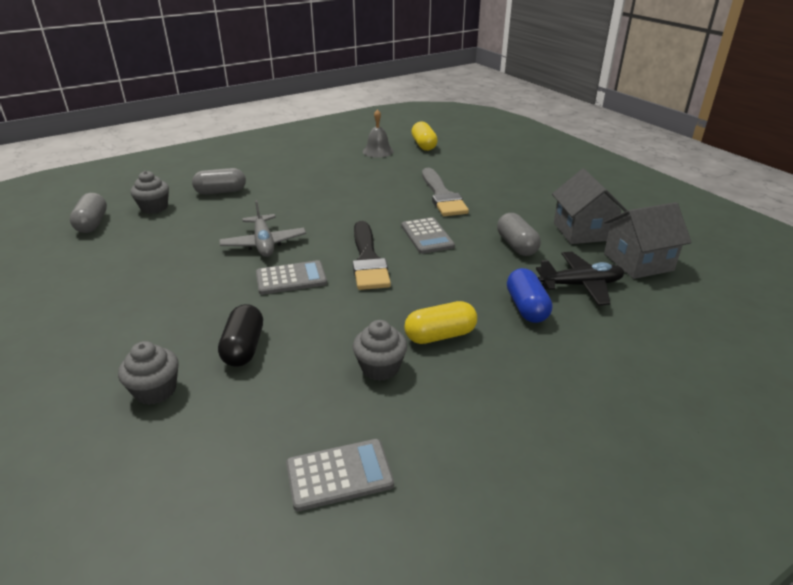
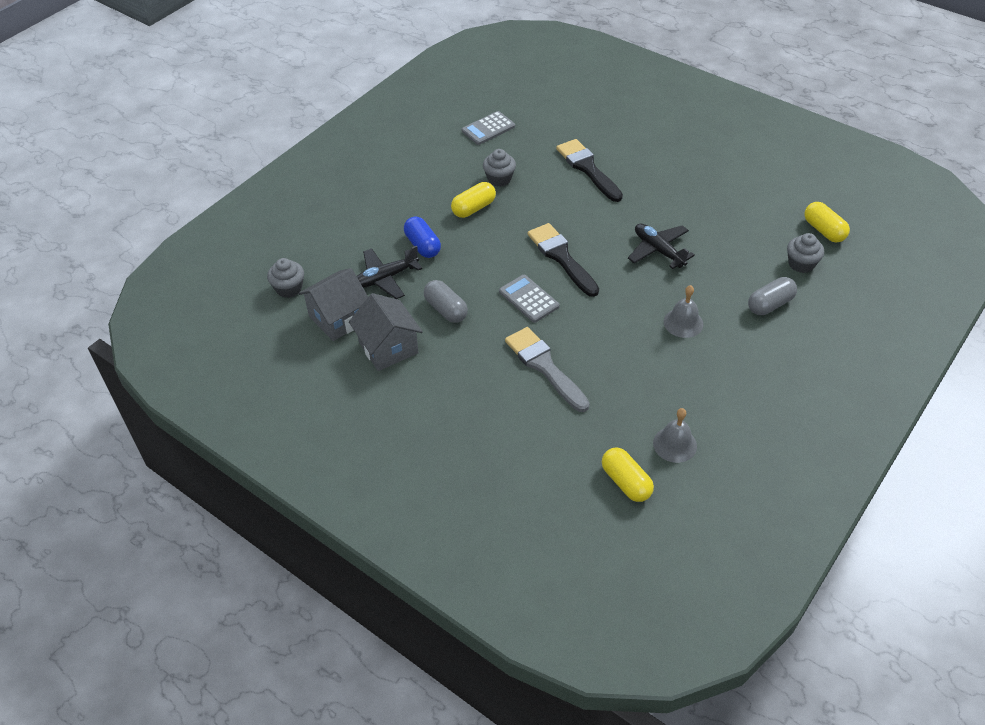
camera: 160 degrees right, 15 degrees up
grey capsule [70,193,107,233] -> yellow capsule [804,202,850,242]
grey cupcake [118,341,178,405] -> grey cupcake moved to [267,258,304,298]
black capsule [218,304,263,367] -> black brush [556,139,623,202]
grey plane [219,200,306,257] -> black plane [628,224,695,269]
grey calculator [256,260,327,295] -> none
none -> grey bell [664,285,703,338]

